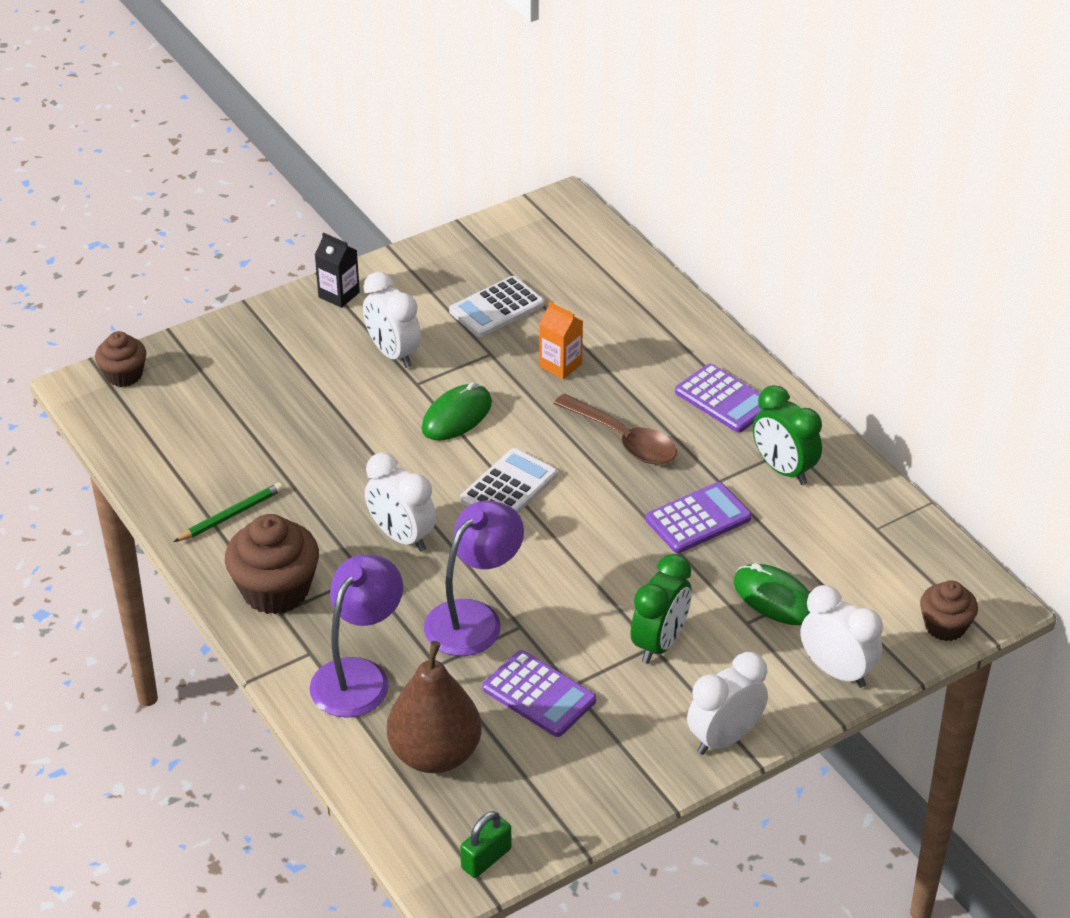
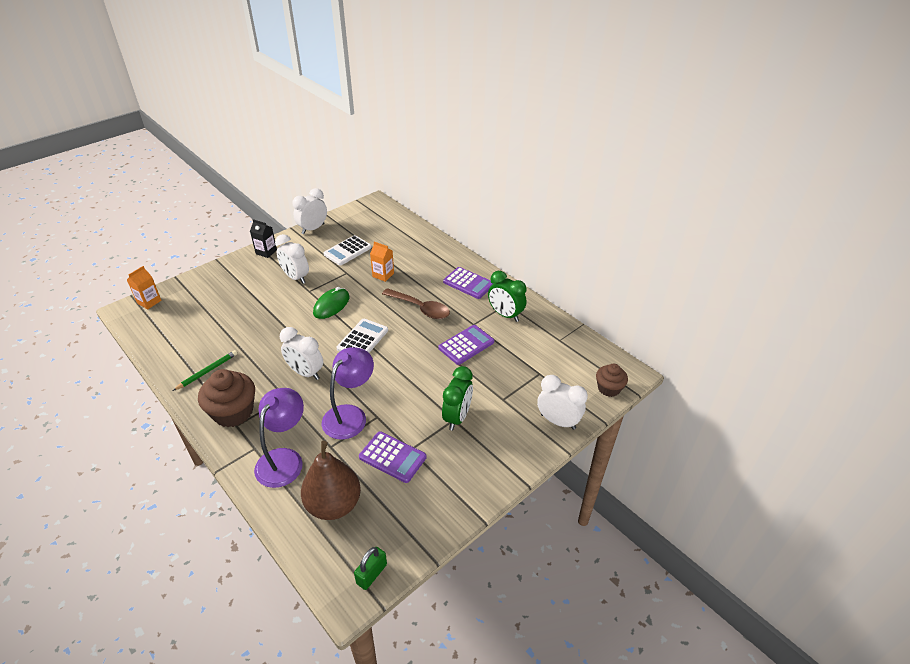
camera: 10 degrees left, 0 degrees up
brown cupcake [95,331,146,387] -> orange carton [127,266,162,309]
white clock [687,652,768,755] -> white clock moved to [292,188,327,234]
green mouse [734,563,810,625] -> none

